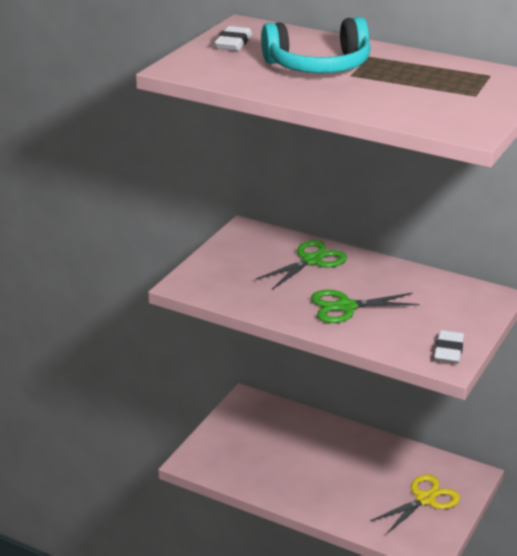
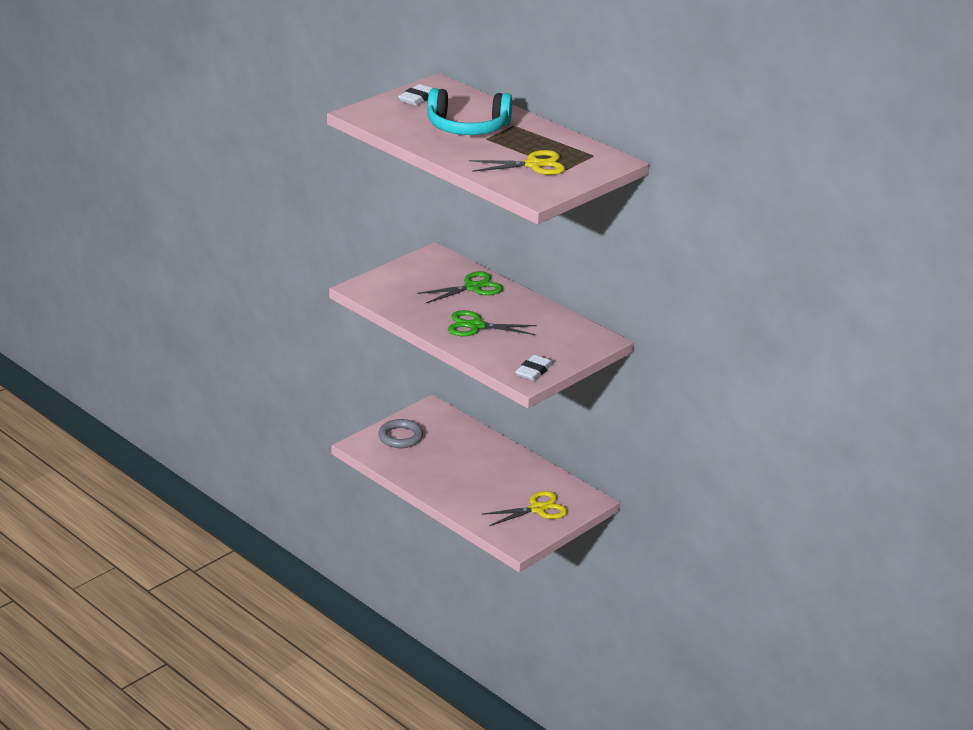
camera: 15 degrees right, 0 degrees up
none -> grey ring [378,419,423,448]
none -> yellow scissors [469,150,565,175]

